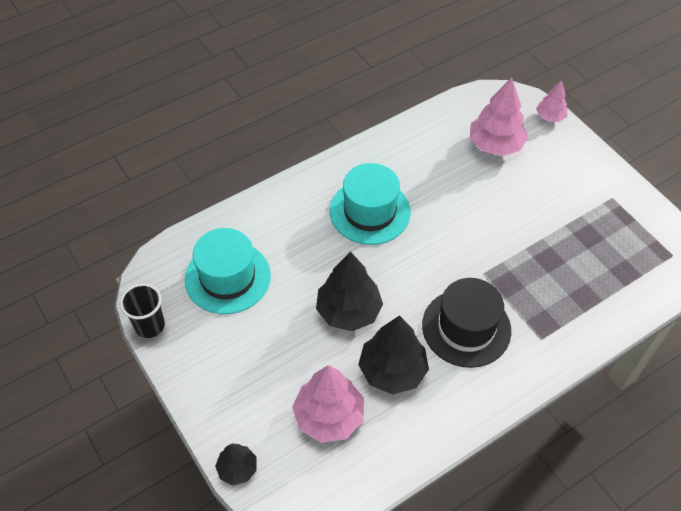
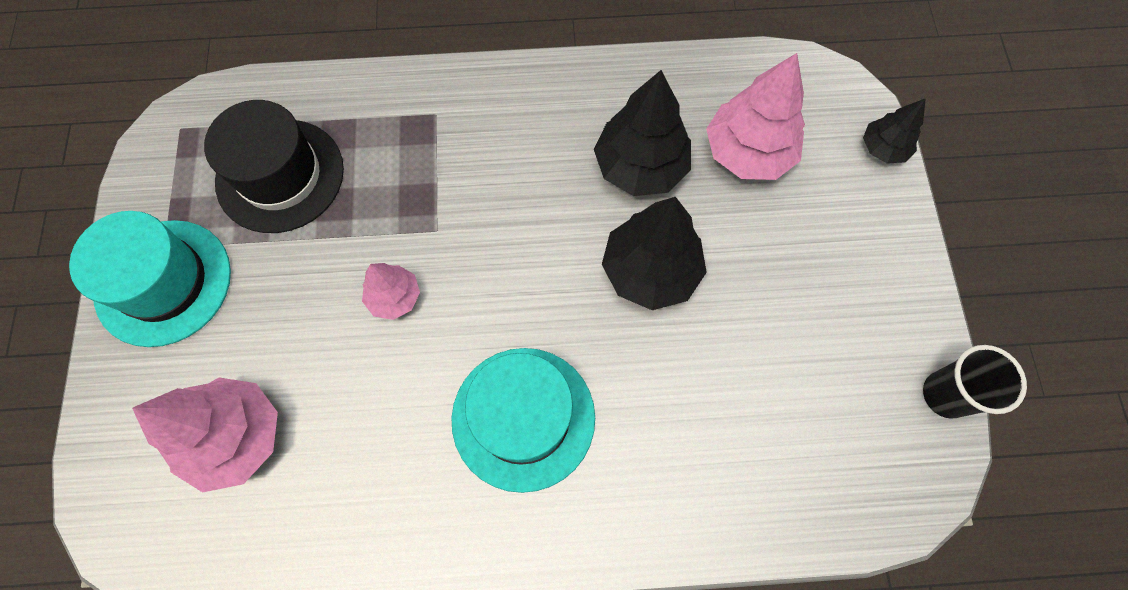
camera: 150 degrees left, 15 degrees up
turquoise hat [185,228,271,314] -> turquoise hat moved to [69,211,231,347]
black hat [422,278,511,368] -> black hat moved to [204,100,344,233]
pink tree [536,80,568,122] -> pink tree moved to [362,263,420,320]

